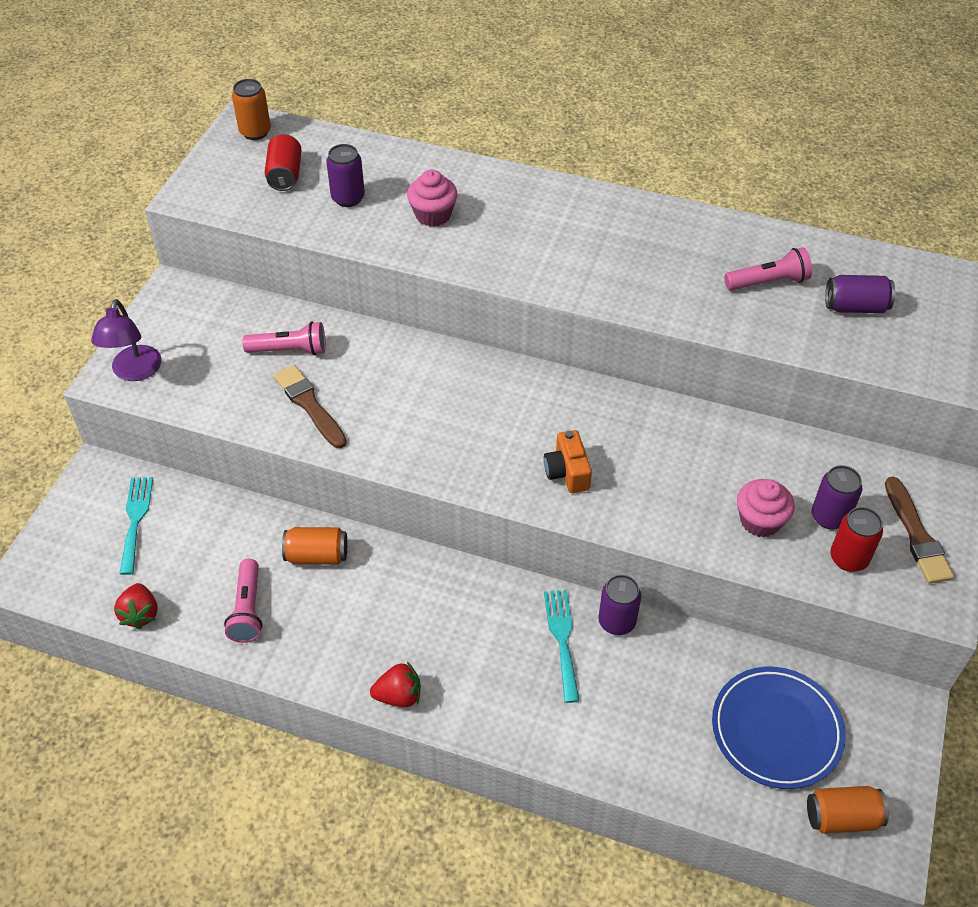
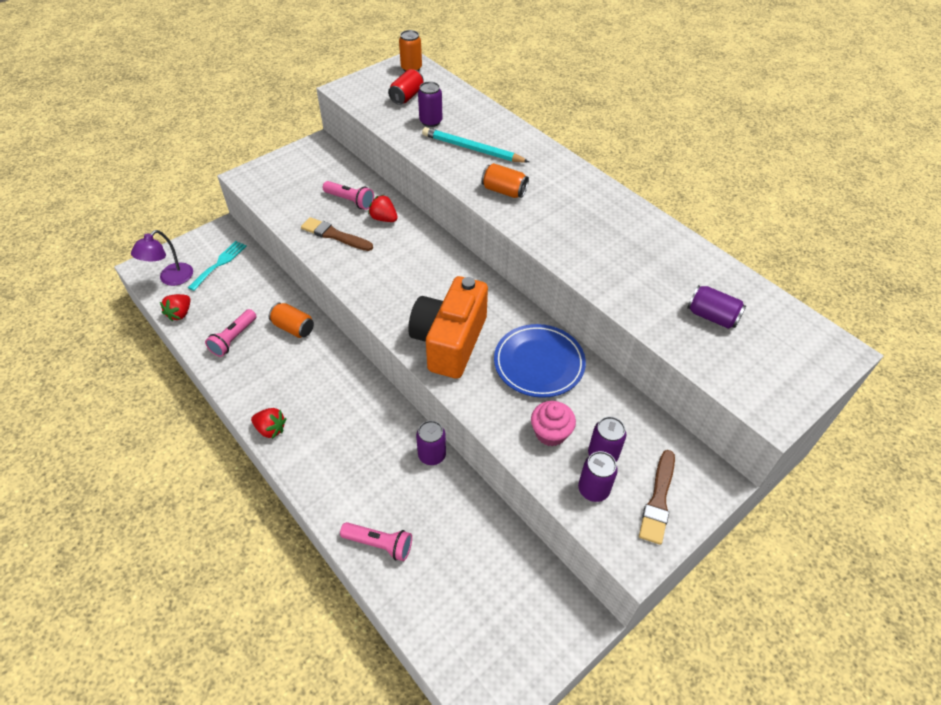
camera: 30 degrees right, 0 degrees up
purple lamp [91,299,162,381] -> purple lamp moved to [131,230,193,286]
brown brush [274,365,347,448] -> brown brush turned 60 degrees counterclockwise [301,217,373,251]
pink cupcake [407,170,457,227] -> turquoise pencil [422,127,529,163]
orange camera [544,430,592,493] -> orange camera [408,276,488,379], size x2.18
turquoise fork [544,590,579,703] -> none
blue plate [712,667,846,789] -> blue plate moved to [494,324,586,398]
pink flashlight [724,247,812,291] -> pink flashlight moved to [340,522,412,561]
orange can [807,786,889,834] -> orange can moved to [481,163,529,198]
red can [830,507,883,572] -> purple can [578,451,618,502]
none -> red strawberry [368,195,398,222]

